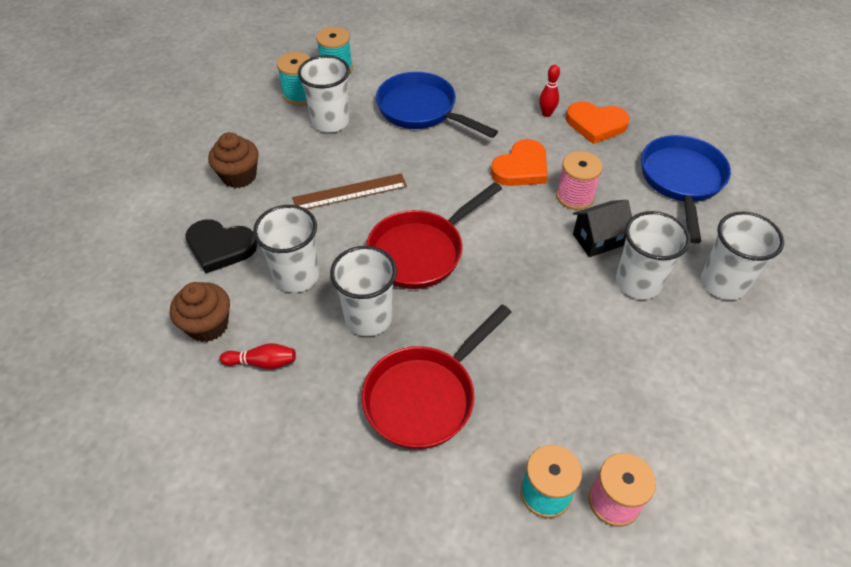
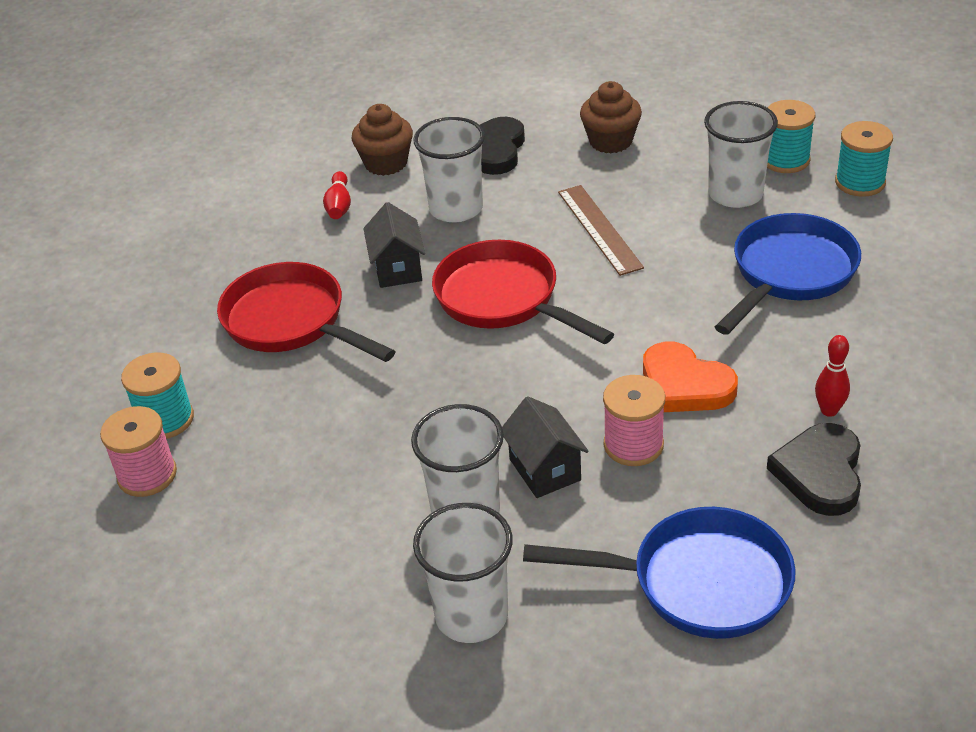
camera: 90 degrees right, 10 degrees down
white cup [330,246,397,336] -> black house [363,202,425,288]
orange heart [566,101,630,144] -> black heart [767,423,861,516]

